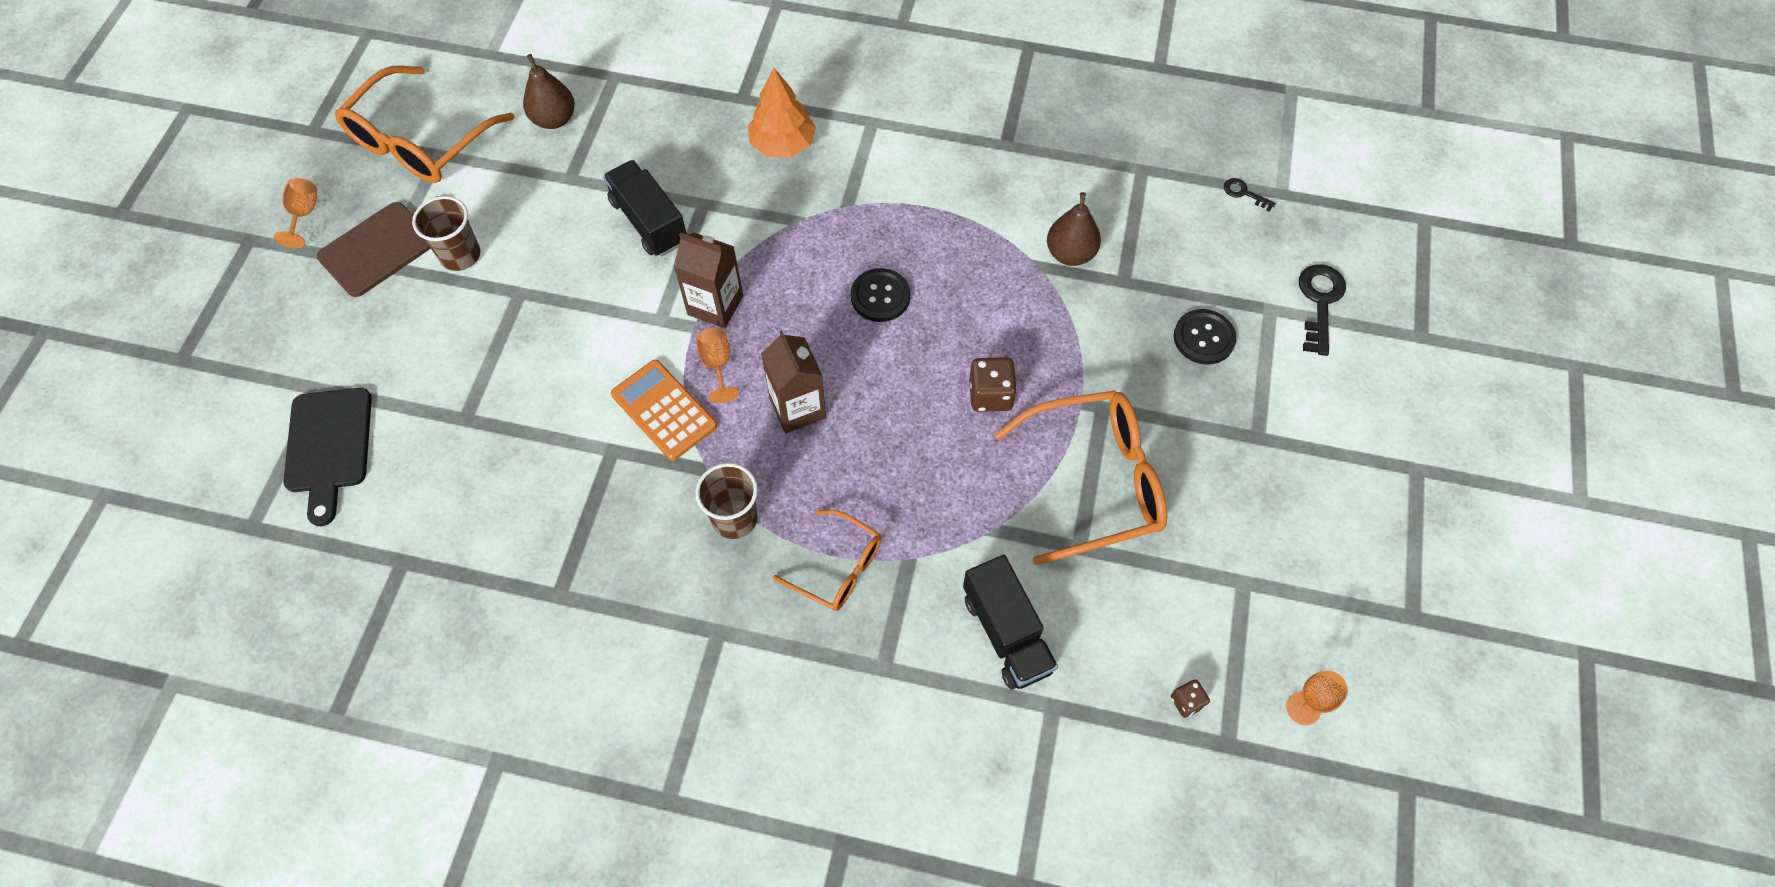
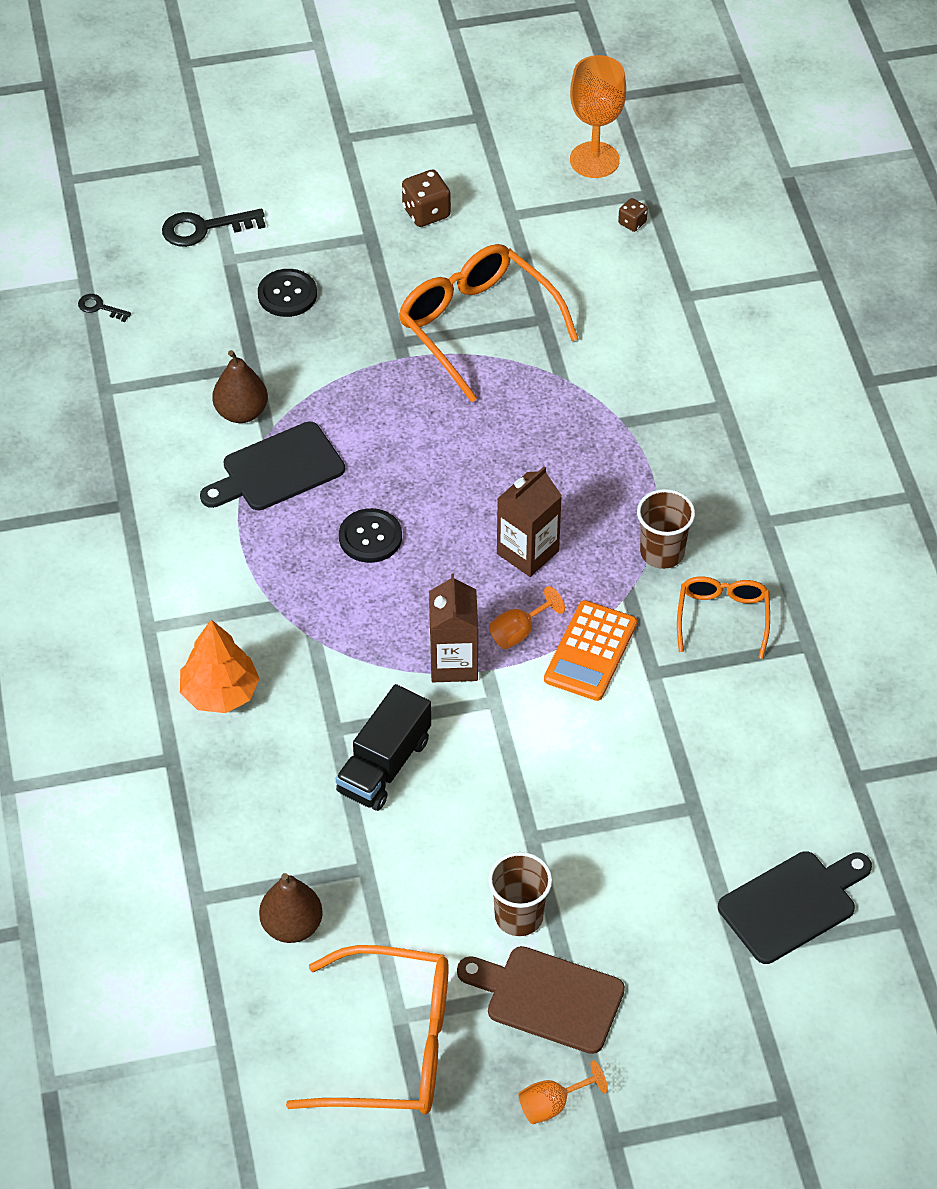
camera: 115 degrees left, 10 degrees down
orange glasses [773,510,881,611] -> orange glasses moved to [677,576,770,659]
black truck [963,555,1058,690] -> none
brown dice [969,357,1017,412] -> brown dice moved to [402,169,451,227]
black key [1224,178,1276,212] -> black key turned 105 degrees clockwise [78,294,131,322]
orange goblet [1286,670,1348,725] -> orange goblet [570,55,626,178], size x1.83
none -> black cutting board [200,421,345,511]

